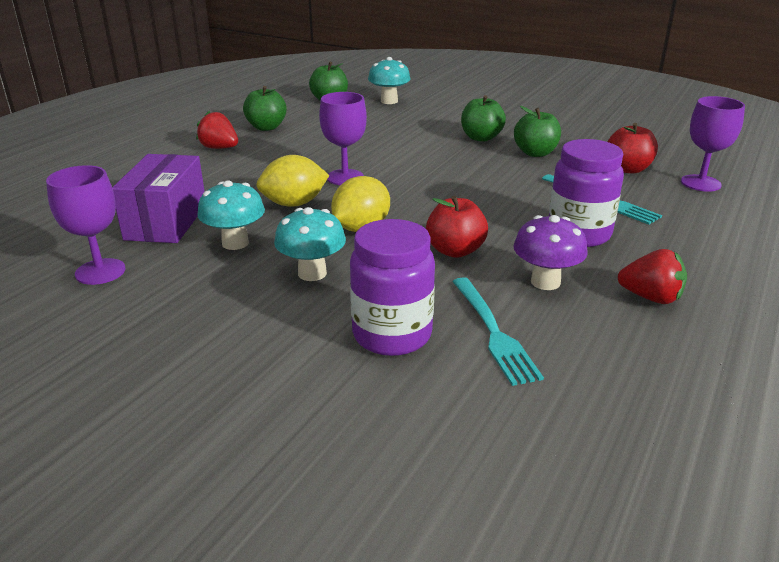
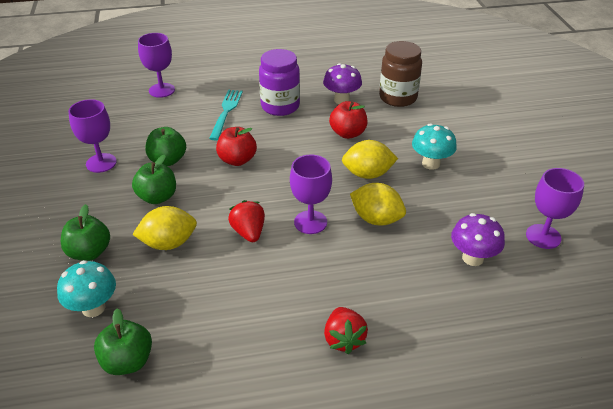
camera: 130 degrees left, 10 degrees up
purple box [112,154,205,243] -> purple mushroom [451,213,505,266]
turquoise mushroom [197,180,265,250] -> none
green apple [243,86,287,131] -> green apple moved to [61,204,110,261]
purple jar [350,219,435,356] -> none
turquoise fork [452,277,544,386] -> brown jar [379,41,422,107]
red apple [608,123,658,173] -> red apple moved to [216,127,257,166]
red strawberry [618,249,687,304] -> red strawberry moved to [228,200,265,242]
none -> purple goblet [68,99,117,173]
none -> yellow lemon [132,206,197,250]

